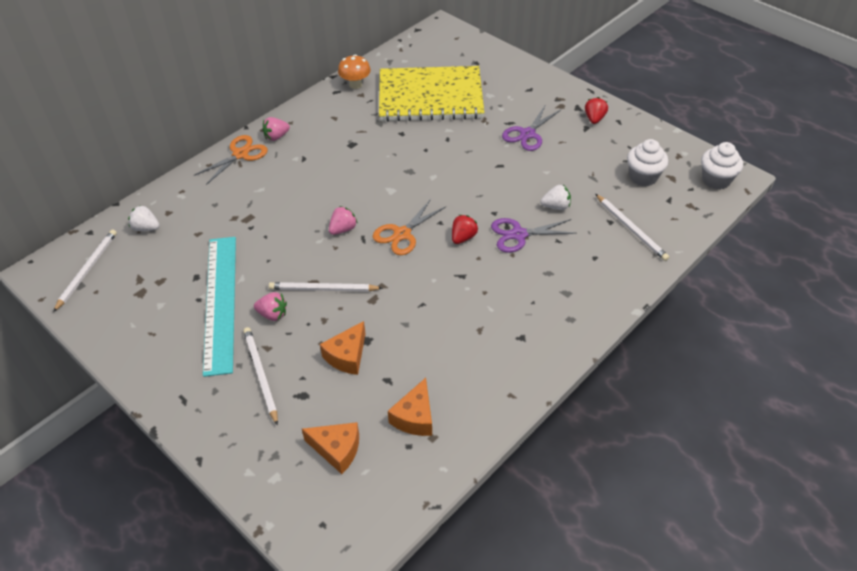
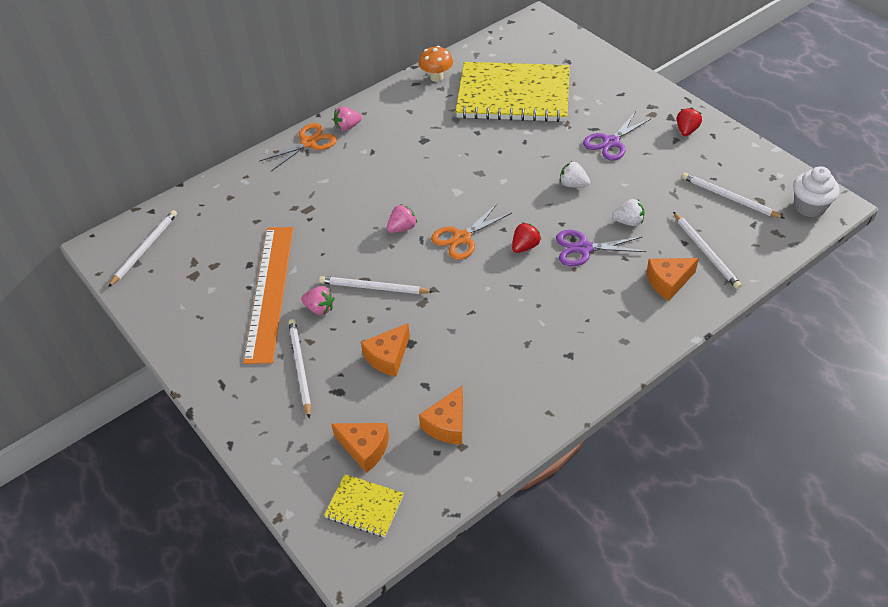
camera: 10 degrees right, 0 degrees up
white strawberry [128,205,160,231] -> white strawberry moved to [560,161,590,187]
turquoise ruler [203,237,236,377] -> orange ruler [243,227,293,364]
white cupcake [627,139,668,187] -> white pencil [682,173,785,219]
none -> yellow notebook [324,474,404,537]
none -> orange cheese [646,258,699,301]

